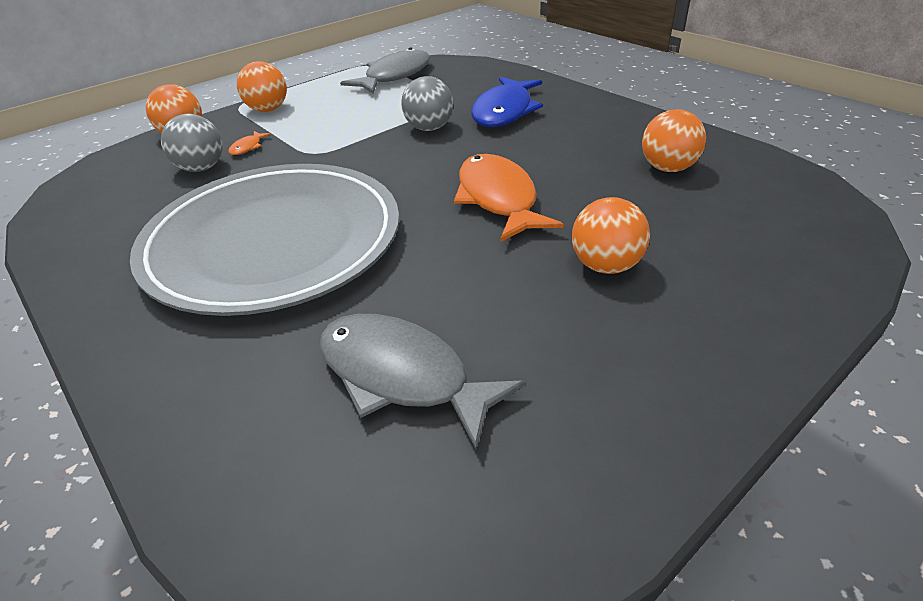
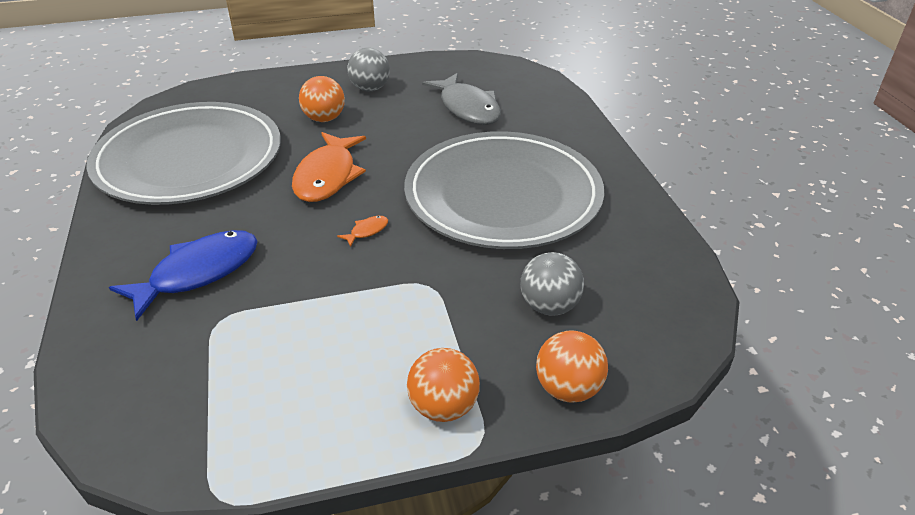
camera: 155 degrees left, 0 degrees up
orange fish [228,131,271,155] -> orange fish moved to [337,216,388,247]
grey fish [340,47,430,93] -> none
grey ball [401,76,453,131] -> grey ball moved to [347,48,390,91]
orange ball [642,109,706,172] -> grey plate [86,102,281,205]

